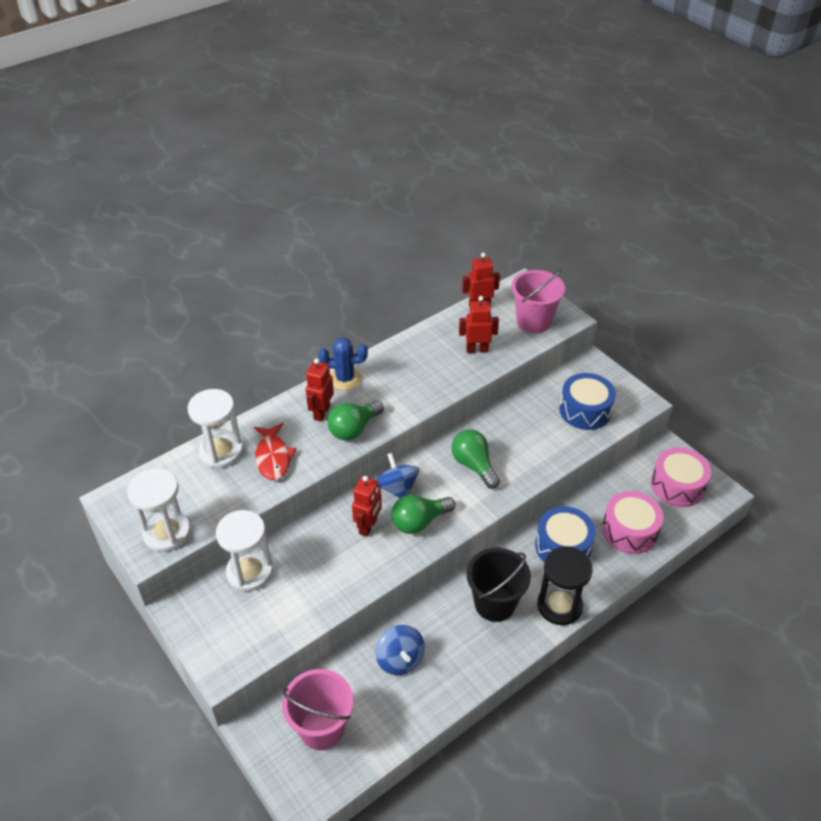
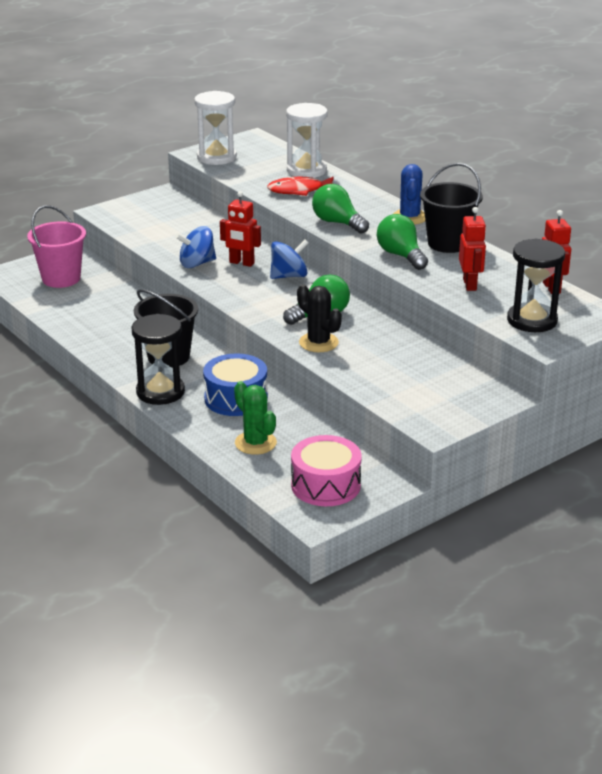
camera: 90 degrees right, 15 degrees down
white hourglass [216,510,273,591] -> none
red robot [306,358,334,422] -> none
blue spinning top [375,625,425,675] -> blue spinning top moved to [175,226,216,268]
green light bulb [391,495,455,534] -> green light bulb moved to [377,214,428,270]
pink bucket [511,270,565,333] -> black hourglass [507,239,565,332]
blue drum [560,373,616,430] -> none
pink drum [602,491,663,554] -> green cactus [234,381,277,455]
none -> black cactus [297,284,342,352]
none -> black bucket [420,163,483,253]

